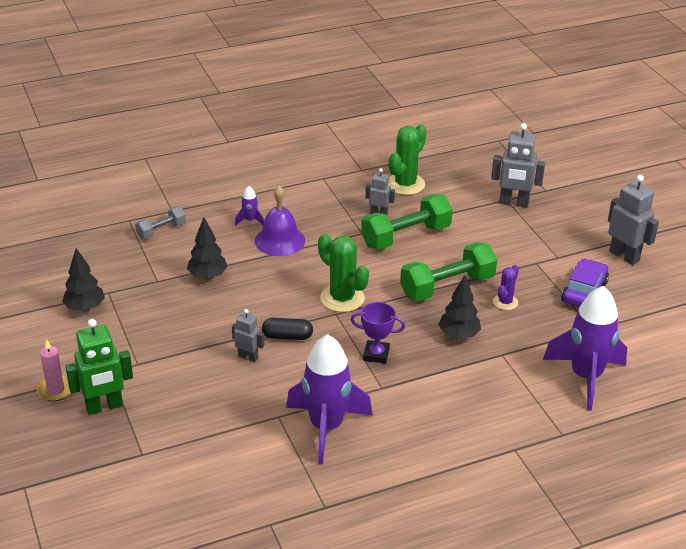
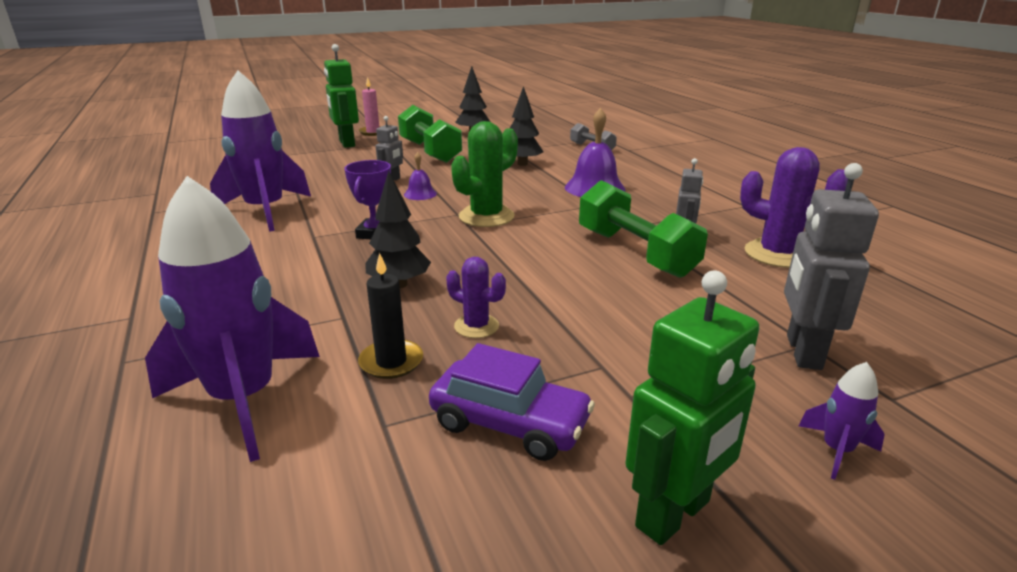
camera: 90 degrees right, 10 degrees down
purple rocket [235,186,264,226] -> purple rocket moved to [799,362,885,480]
black capsule [262,318,313,340] -> purple bell [404,152,437,200]
green cactus [388,124,427,195] -> purple cactus [740,147,848,268]
green dumbbell [400,242,497,301] -> green dumbbell moved to [398,105,462,163]
grey robot [608,175,659,265] -> green robot [626,271,759,545]
none -> black candle [358,253,423,379]

